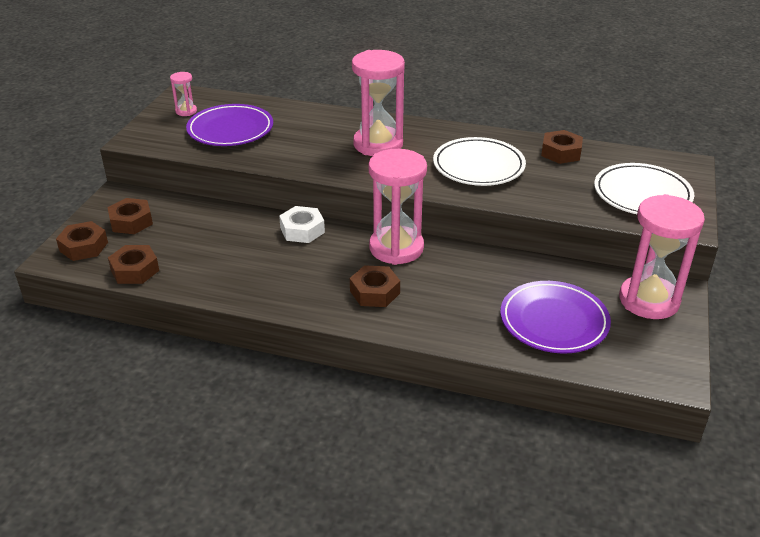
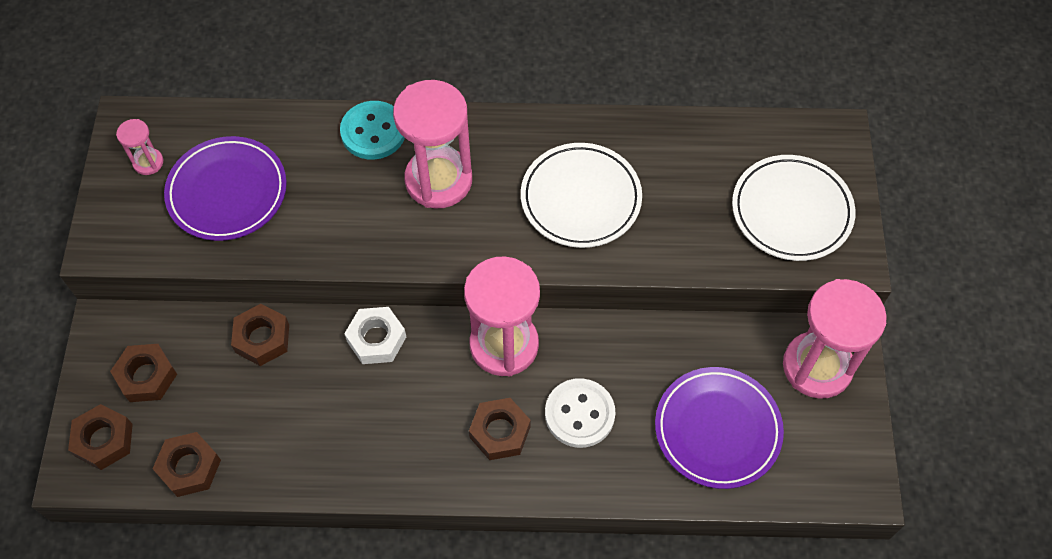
camera: 15 degrees left, 25 degrees up
brown nut [541,130,583,164] -> brown nut moved to [231,304,289,366]
none -> turquoise button [340,101,405,160]
none -> white button [545,378,616,448]

